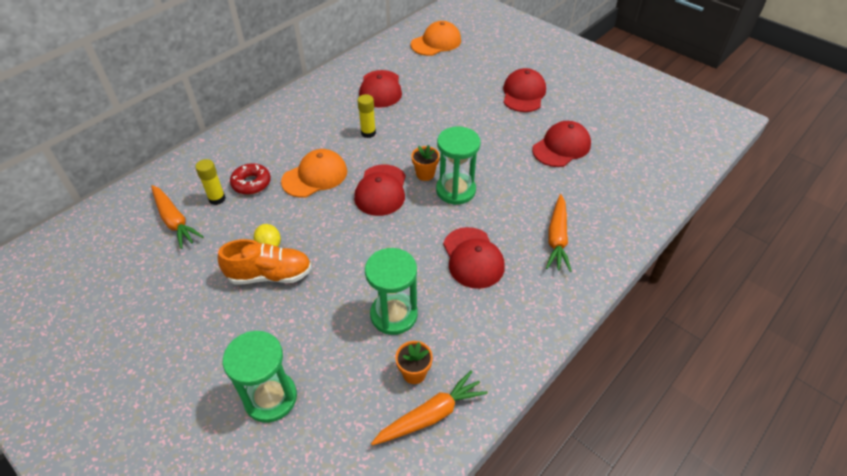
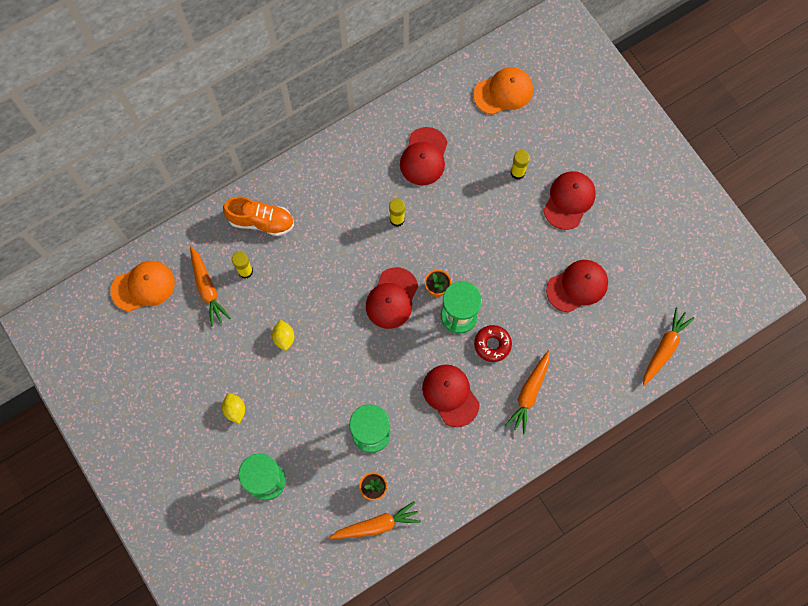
camera: 15 degrees right, 25 degrees up
orange shoe [218,239,312,285] -> orange shoe moved to [223,196,294,236]
red donut [230,163,271,195] -> red donut moved to [474,325,512,362]
orange cap [281,149,347,198] -> orange cap moved to [110,261,175,312]
red cap [443,227,505,289] -> red cap turned 150 degrees clockwise [422,364,480,427]
none -> yellow lemon [222,393,245,424]
none -> yellow glue stick [511,150,530,180]
none -> orange carrot [643,307,694,386]

